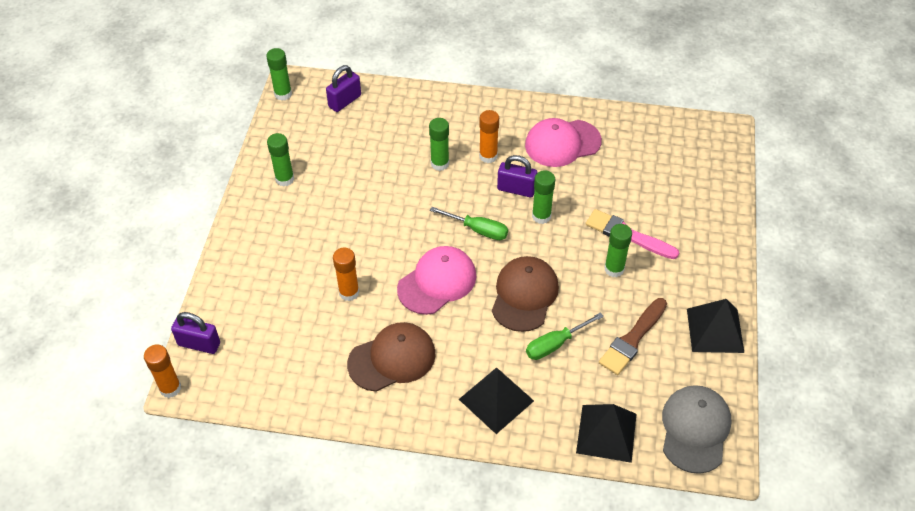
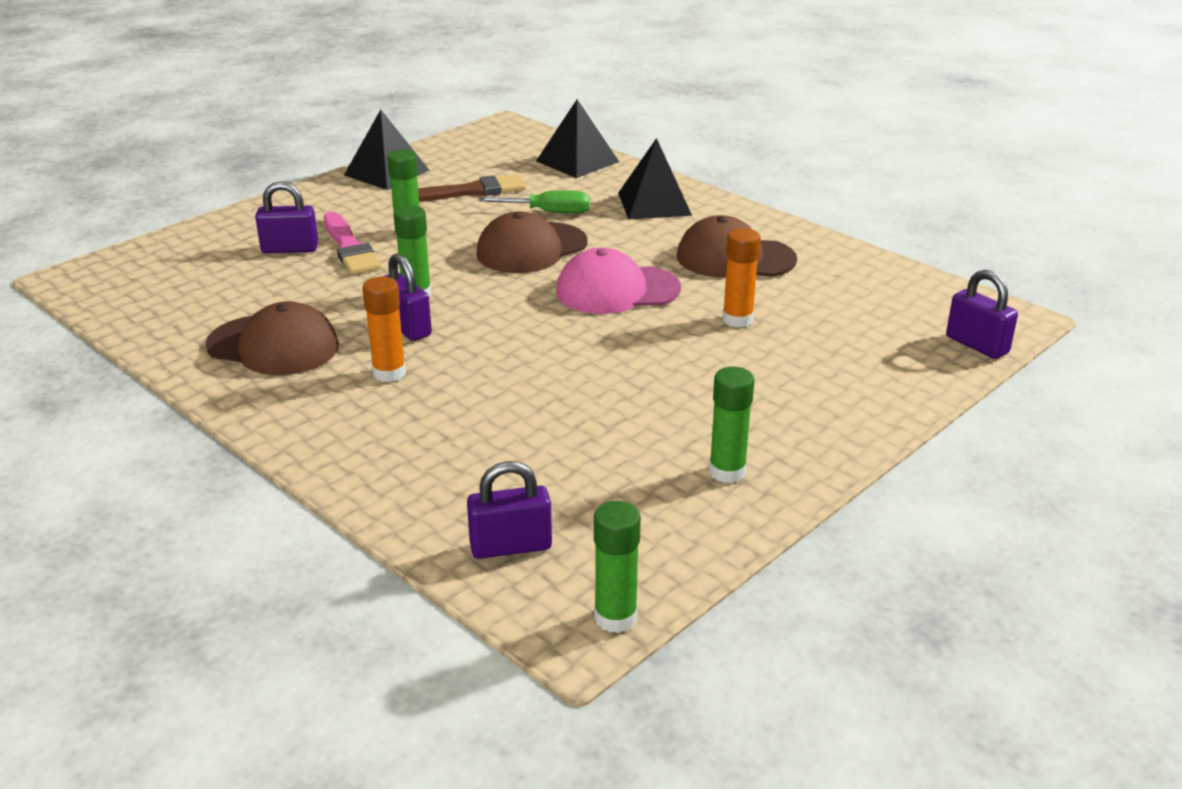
camera: 145 degrees left, 20 degrees down
orange glue stick [144,344,181,398] -> none
green glue stick [429,118,449,171] -> none
green screwdriver [430,207,508,240] -> none
pink cap [525,118,602,167] -> brown cap [205,301,339,375]
grey cap [662,385,731,474] -> none
none -> purple padlock [255,181,318,253]

